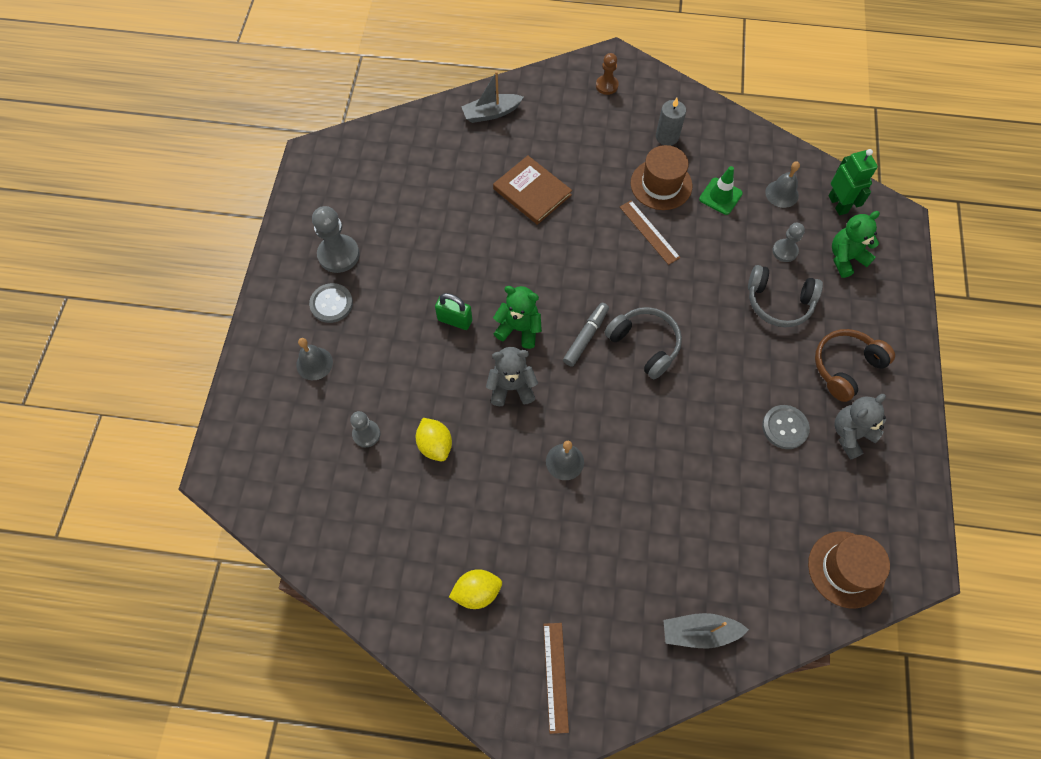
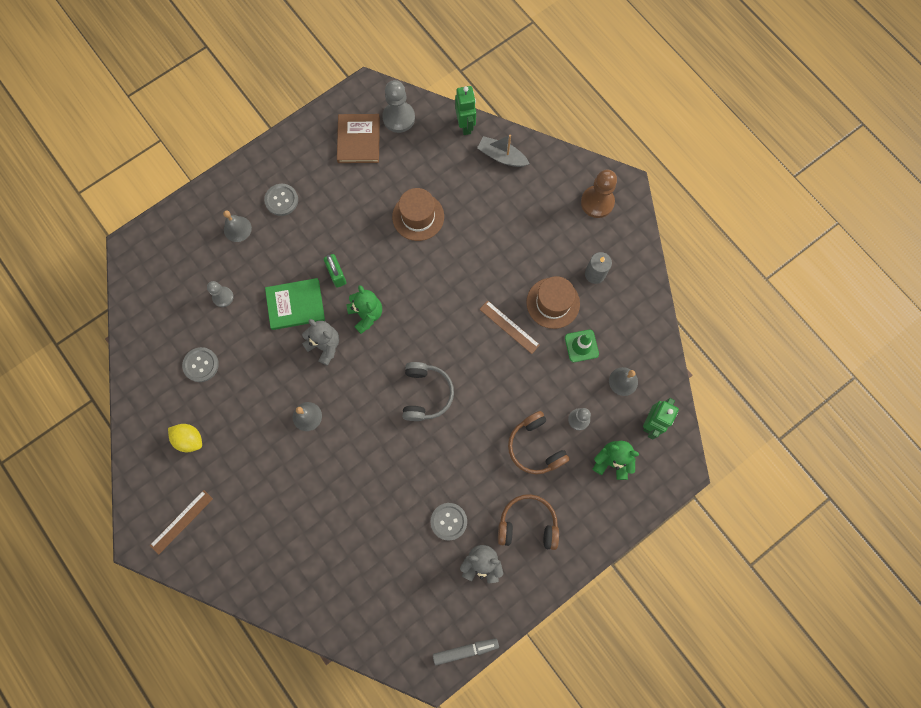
camera: 45 degrees right, 10 degrees up
grey pawn [312,206,360,273] -> grey pawn moved to [382,80,415,133]
yellow lemon [416,418,452,461] -> none
brown book [493,155,572,225] -> brown book moved to [337,114,380,163]
grey marker [563,303,609,367] -> grey marker moved to [433,639,499,665]
brown pawn [596,53,619,95] -> brown pawn [581,169,617,218], size x1.65
brown ruler [620,200,681,265] -> brown ruler turned 60 degrees counterclockwise [479,300,540,354]
grey boat [663,613,749,649] -> none
grey headphones [748,265,823,327] -> brown headphones [508,411,570,474]
brown hat [808,531,890,608] -> brown hat moved to [392,188,444,241]
none -> grey button [182,347,219,382]
none -> green book [265,278,325,330]
none -> green robot [455,86,476,135]

